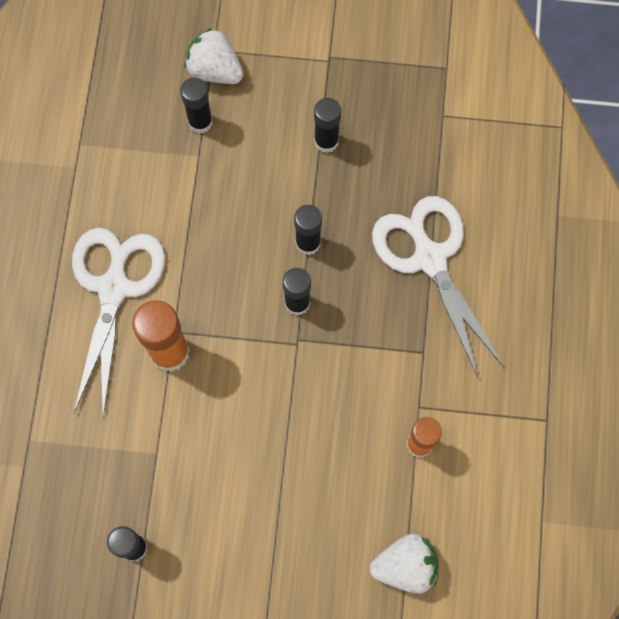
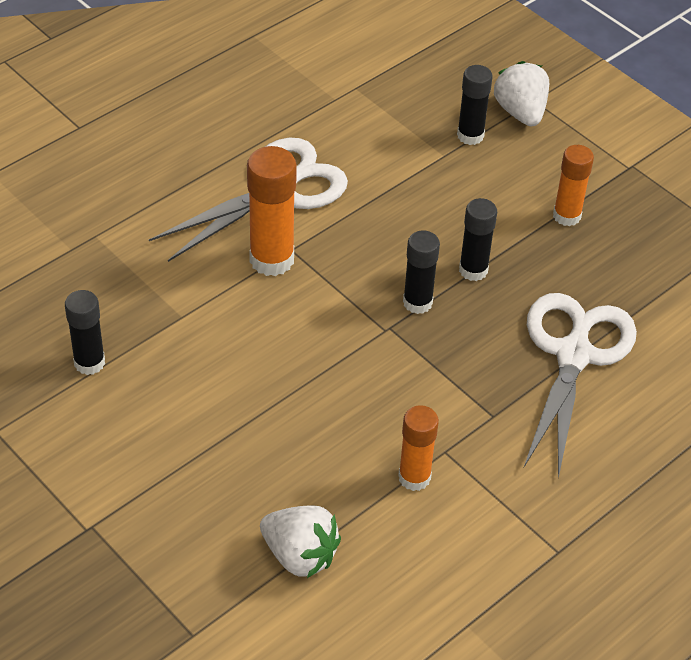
camera: 40 degrees right, 25 degrees down
black glue stick [314,98,341,153] -> orange glue stick [553,145,594,226]

